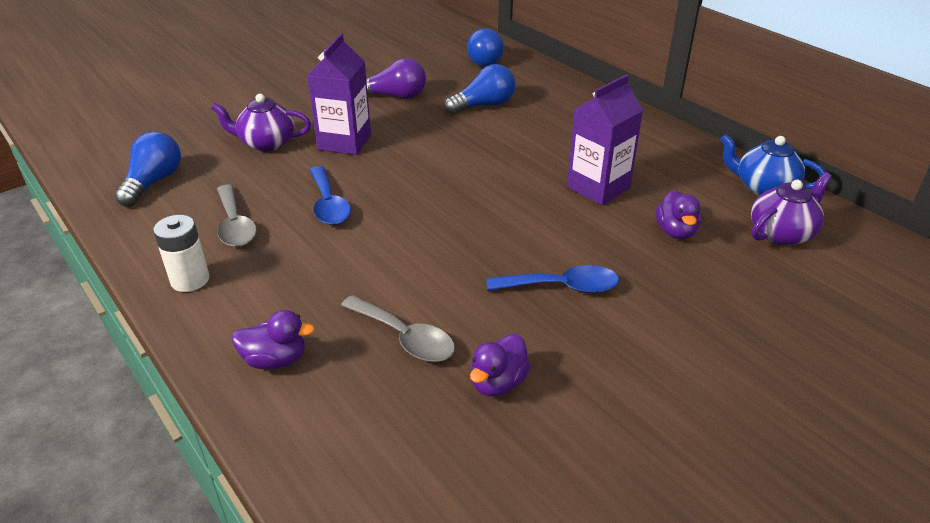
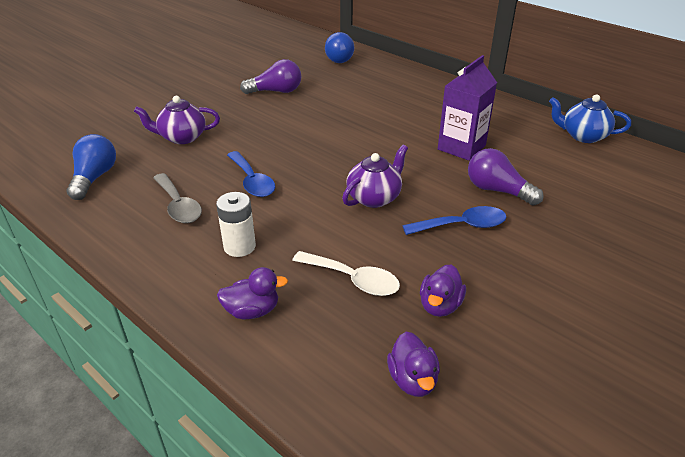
camera: 10 degrees left, 0 degrees up
white battery [153,215,209,292] -> white battery moved to [216,192,256,257]
purple carton [307,33,371,155] -> none
grey spoon [341,295,455,362] -> white spoon [292,251,400,296]
blue light bulb [444,64,516,115] -> none
purple duck [655,190,701,239] -> purple duck moved to [387,331,440,397]
purple teapot [751,172,832,246] -> purple teapot moved to [342,145,408,208]
none -> purple light bulb [468,148,544,206]

